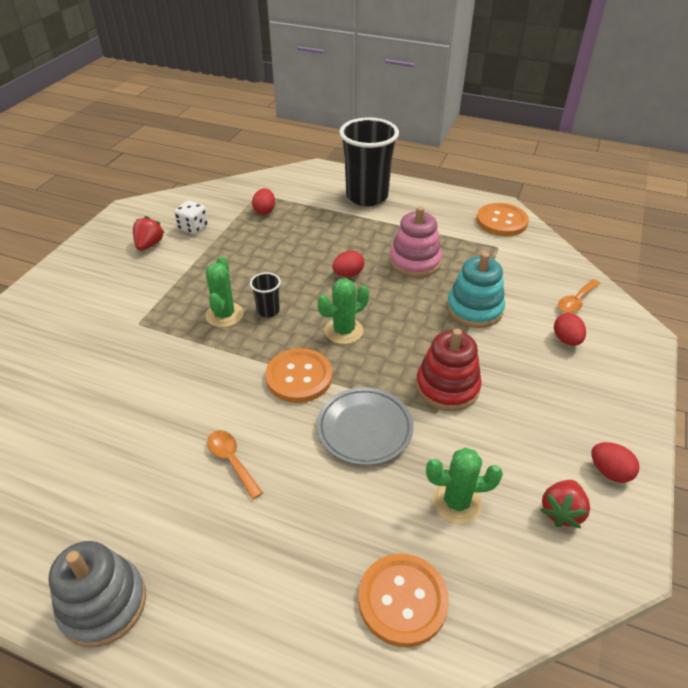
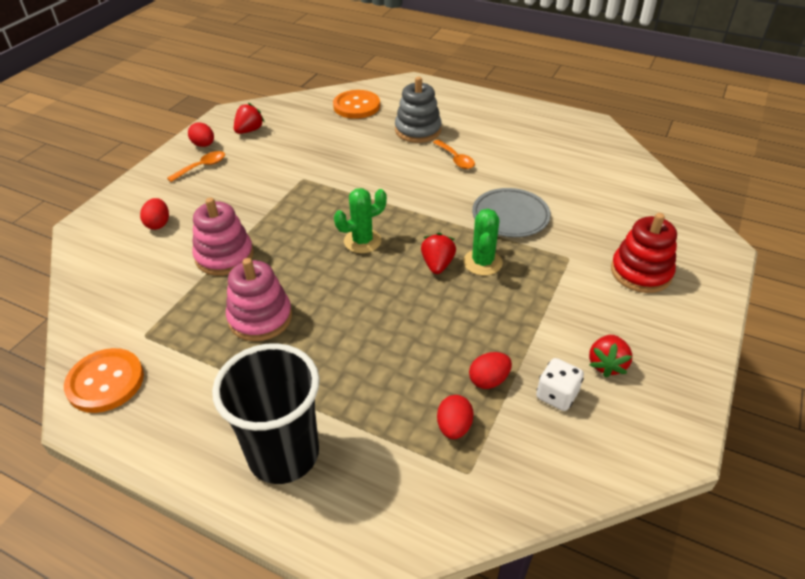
camera: 175 degrees left, 0 degrees up
grey stacking toy [49,541,146,647] -> grey stacking toy moved to [395,77,442,143]
black cup [250,272,281,317] -> red strawberry [421,233,456,274]
orange button [265,348,332,403] -> none
grey plate [317,387,413,465] -> grey plate moved to [472,188,551,237]
red egg [333,250,364,277] -> red egg moved to [469,352,512,389]
red stacking toy [416,329,482,411] -> red stacking toy moved to [611,213,677,293]
green cactus [426,448,503,524] -> none
turquoise stacking toy [447,252,505,328] -> pink stacking toy [192,198,254,276]
orange spoon [558,279,600,313] -> orange spoon moved to [167,151,225,182]

